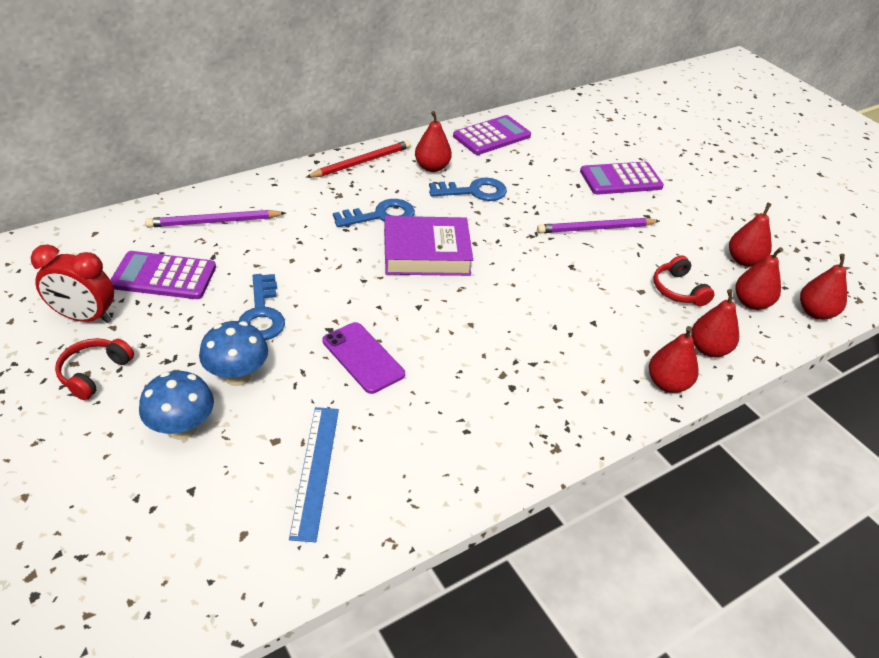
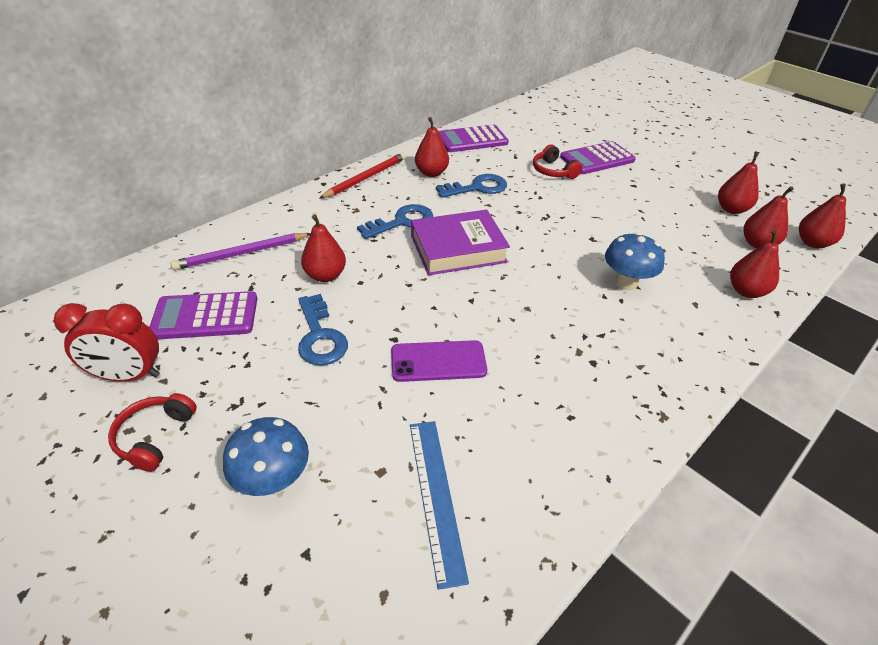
camera: 10 degrees left, 0 degrees up
blue mushroom [199,321,268,386] -> blue mushroom moved to [605,232,665,291]
purple phone [322,322,405,394] -> purple phone turned 45 degrees counterclockwise [391,340,487,382]
purple calculator [453,115,531,155] -> purple calculator turned 150 degrees counterclockwise [439,124,509,152]
purple pencil [537,218,659,233] -> none
red pear [649,326,699,393] -> red pear moved to [301,214,346,282]
red headphones [653,255,714,306] -> red headphones moved to [533,145,582,179]

